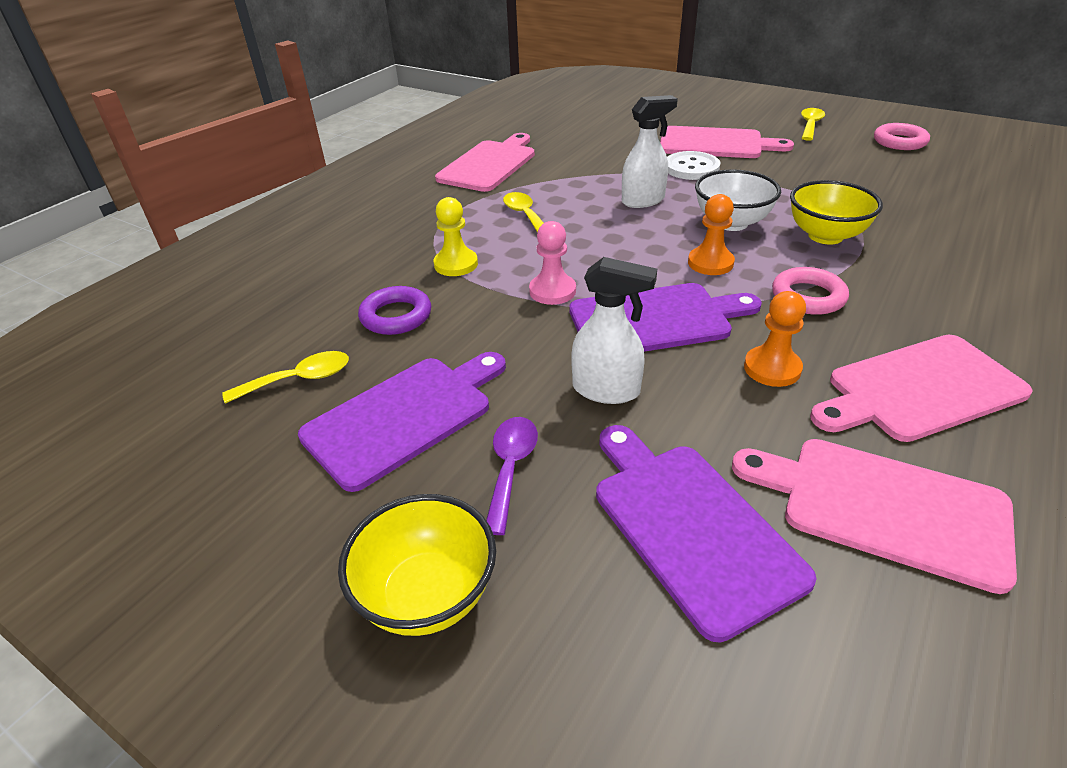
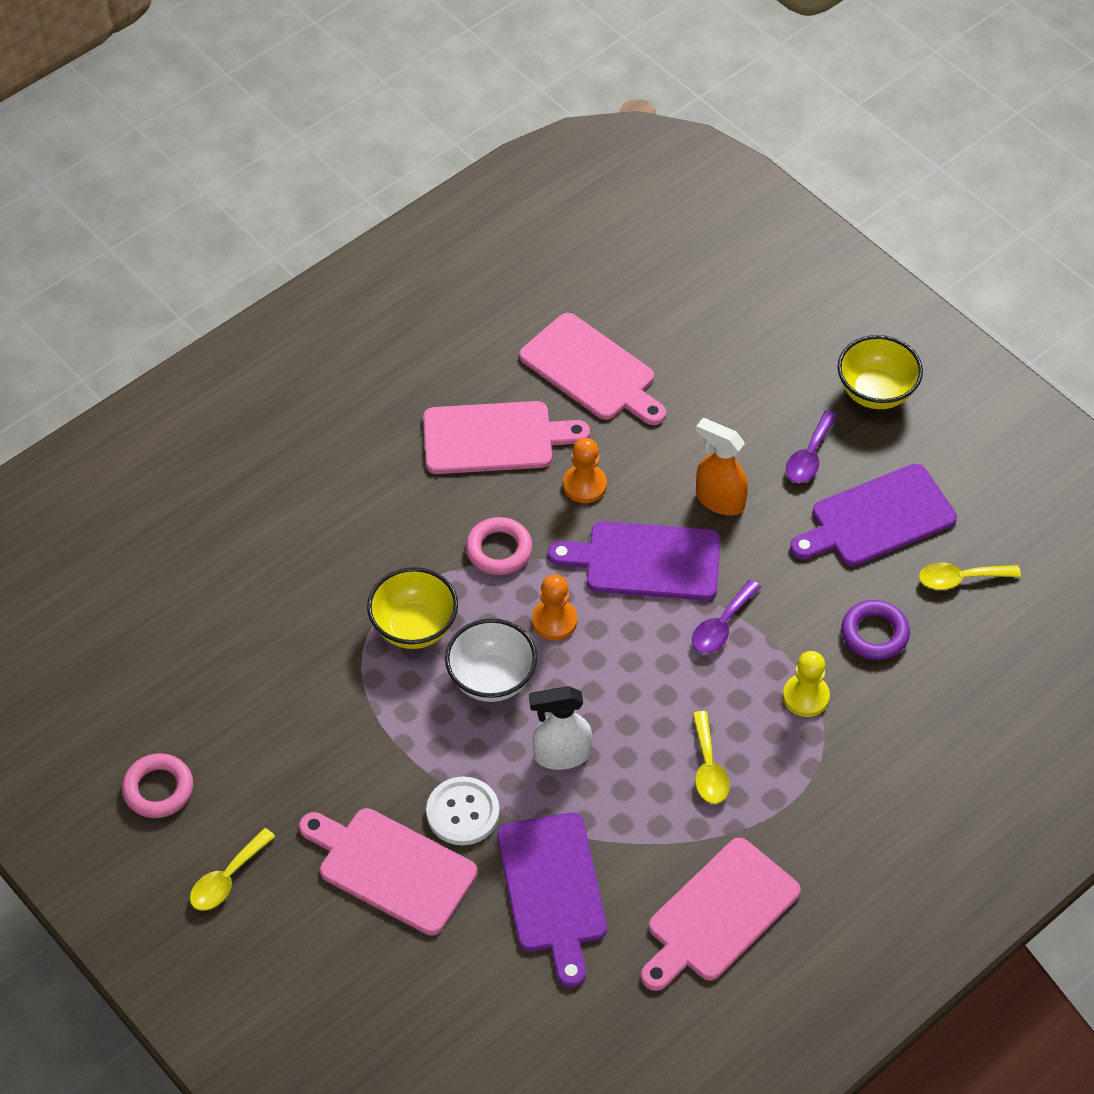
camera: 165 degrees left, 15 degrees up
pink pawn [529,221,576,305] -> purple spoon [692,580,761,653]
white spray bottle [571,257,657,404] -> orange spray bottle [696,418,748,515]
purple cutting board [596,425,816,643] -> purple cutting board moved to [497,812,607,988]

